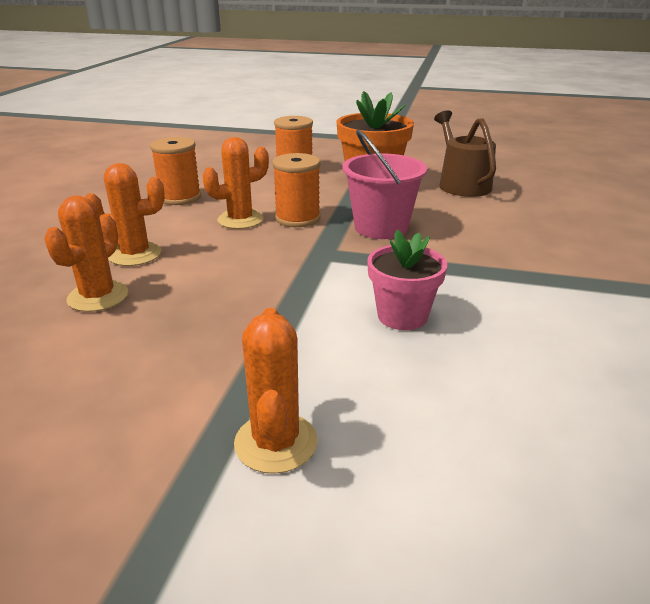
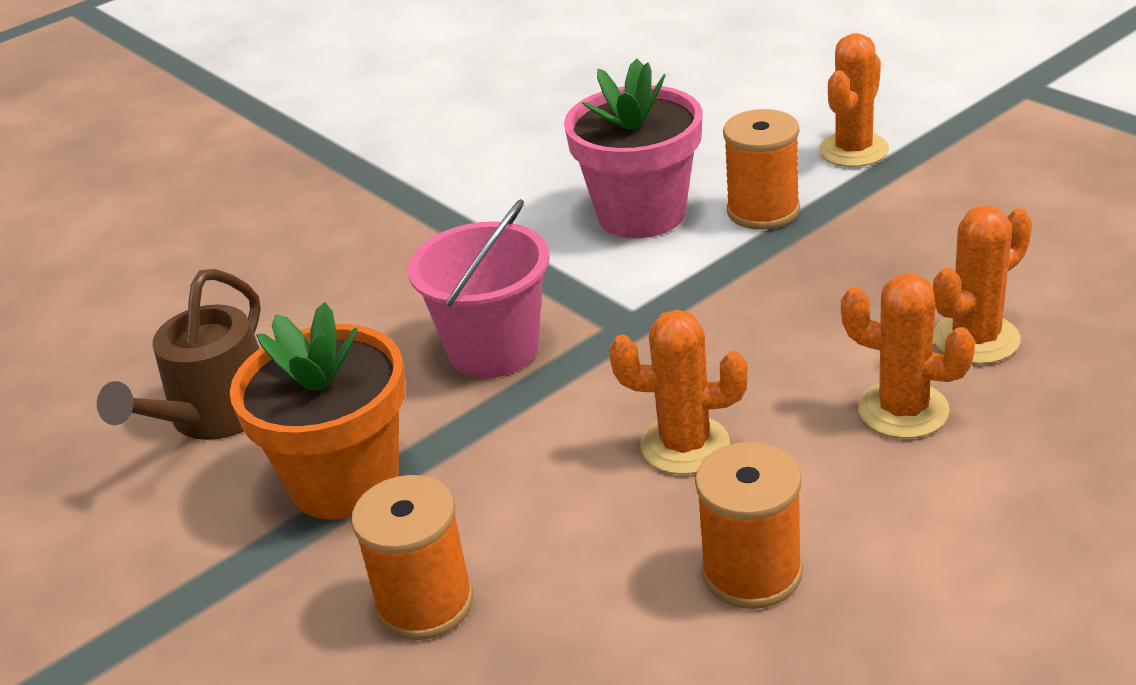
camera: 140 degrees left, 5 degrees up
orange spool [272,153,321,227] -> orange spool moved to [723,109,800,230]
pink flower pot [367,229,447,330] -> pink flower pot [564,59,703,238], size x1.53

